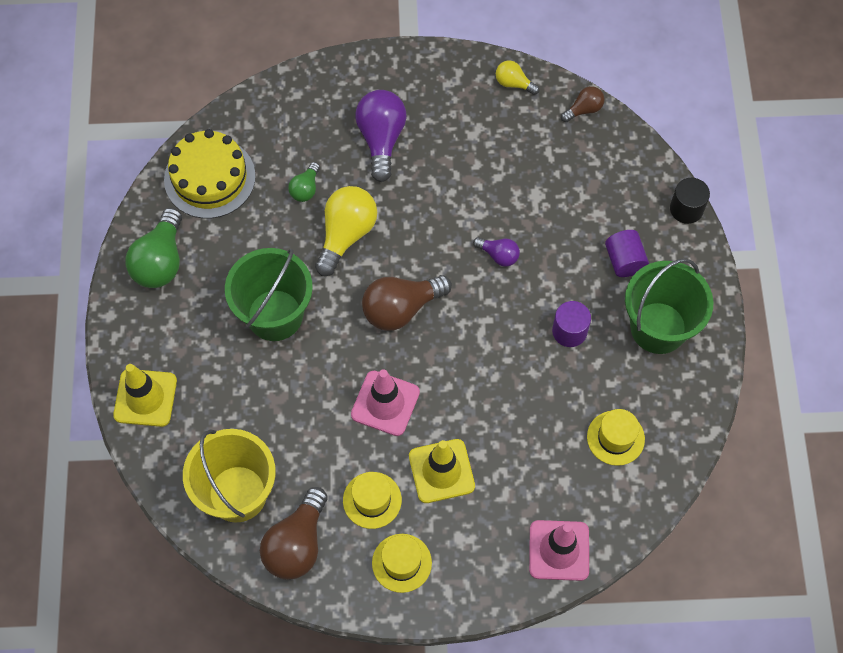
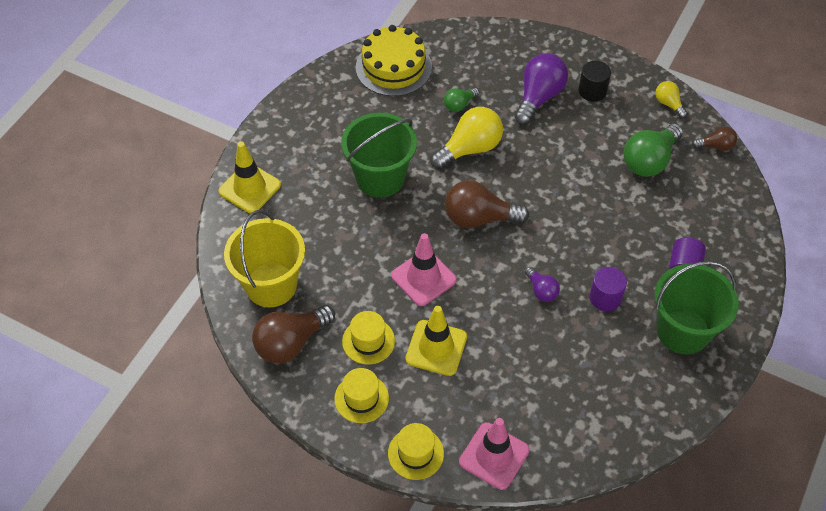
camera: 30 degrees right, 10 degrees down
green light bulb [126,208,182,288] -> green light bulb moved to [624,124,683,177]
purple light bulb [473,237,520,266] -> purple light bulb moved to [525,267,560,302]
yellow hat [587,409,645,466] -> yellow hat moved to [388,423,444,480]
black cylinder [670,178,710,224] -> black cylinder moved to [578,61,611,102]

